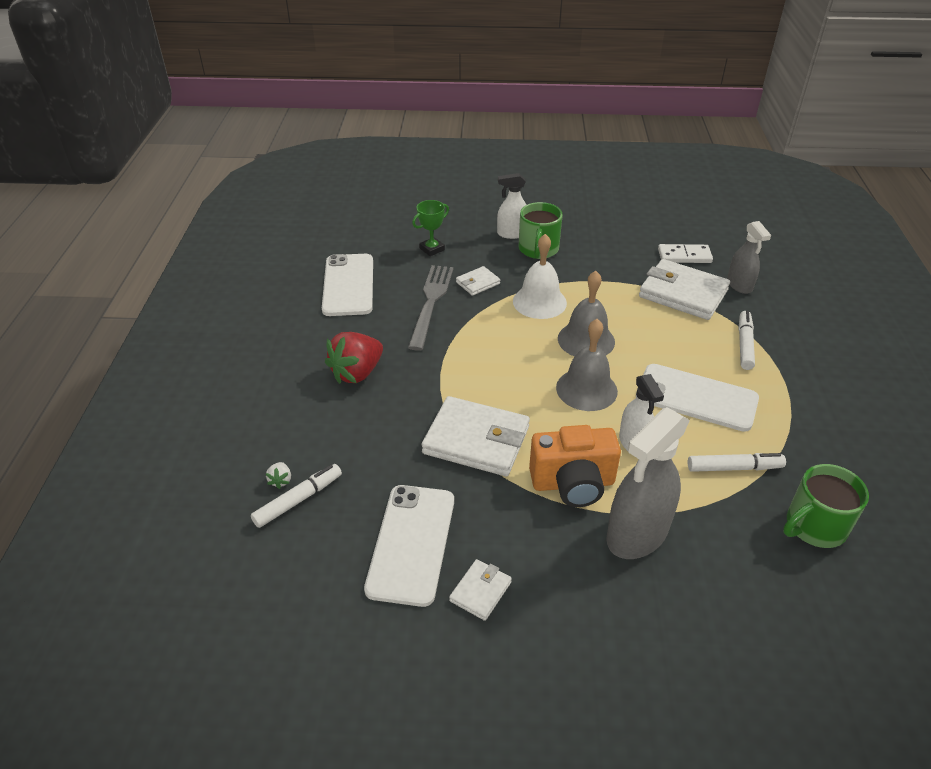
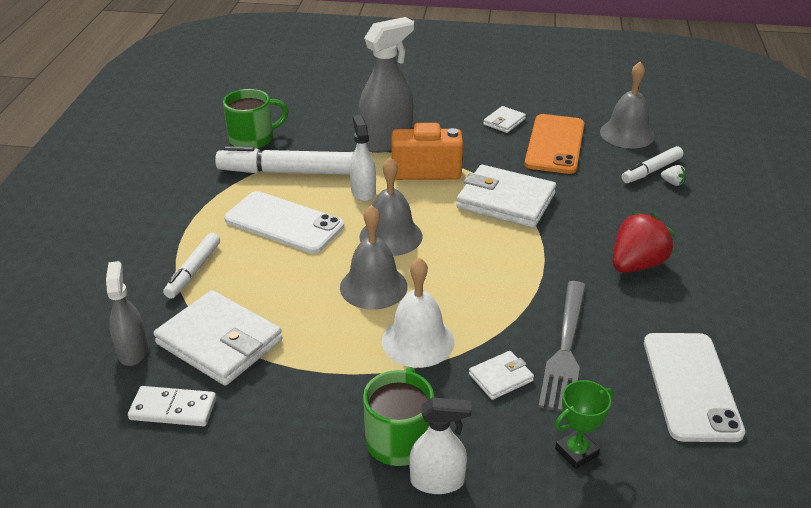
camera: 175 degrees left, 5 degrees down
white strawberry [265,462,291,489] -> white strawberry turned 120 degrees clockwise [661,165,686,186]
white phone [364,485,454,607] -> orange phone [525,114,584,174]
white marker [688,453,786,472] -> white marker [215,146,353,175], size x1.70
none -> grey bell [600,62,655,148]

